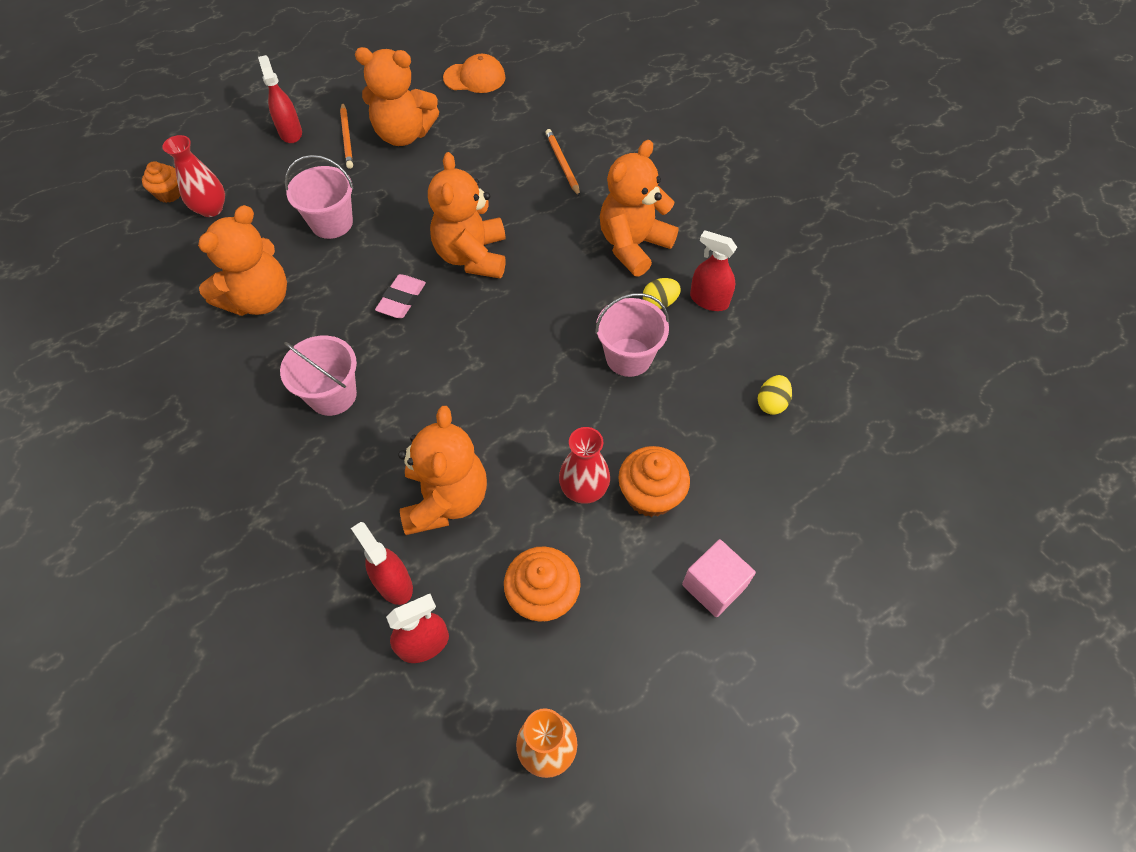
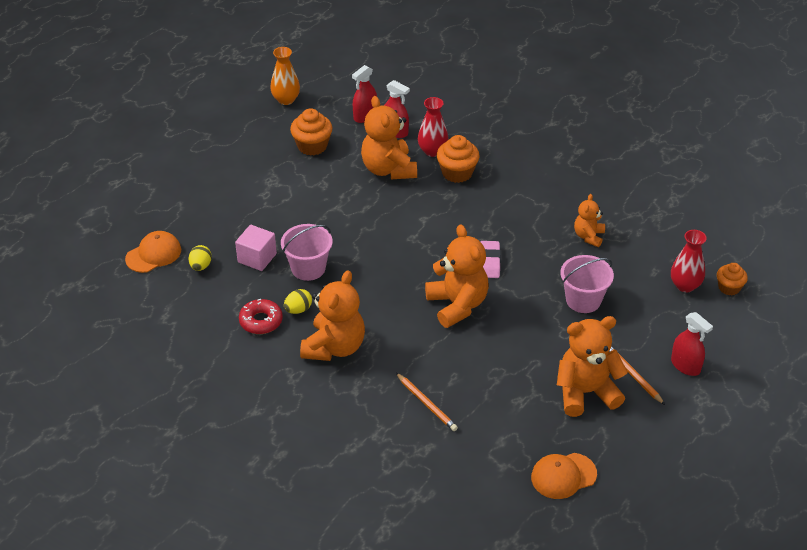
camera: 160 degrees right, 15 degrees down
orange teddy bear [198,205,287,316] -> orange teddy bear [574,194,605,247], size x0.55
pink bucket [280,335,357,416] -> none
red vase [559,427,610,504] -> red vase moved to [418,97,448,157]
orange cupcake [618,446,690,517] -> orange cupcake moved to [437,135,479,183]
pink cube [682,539,756,617] -> pink cube moved to [235,225,277,271]
red spray bottle [690,230,737,311] -> red donut [239,299,283,334]
none -> orange cap [125,231,181,273]

